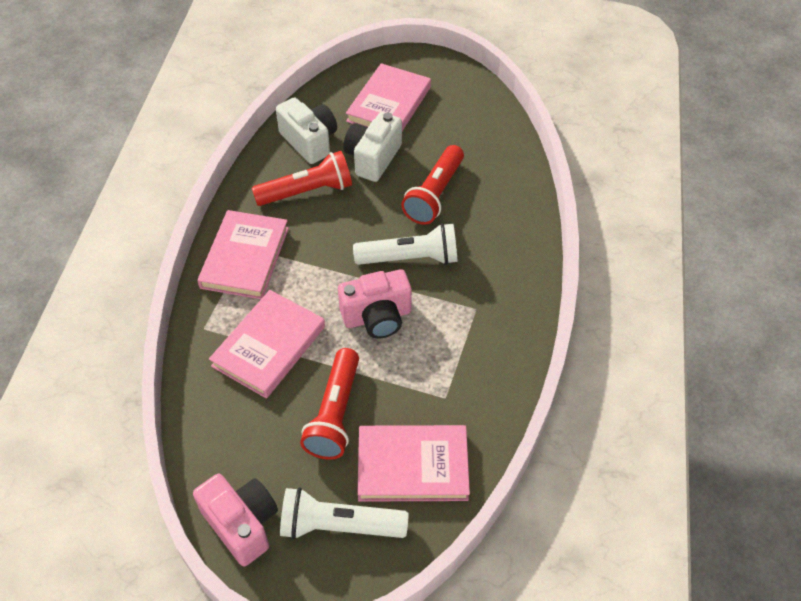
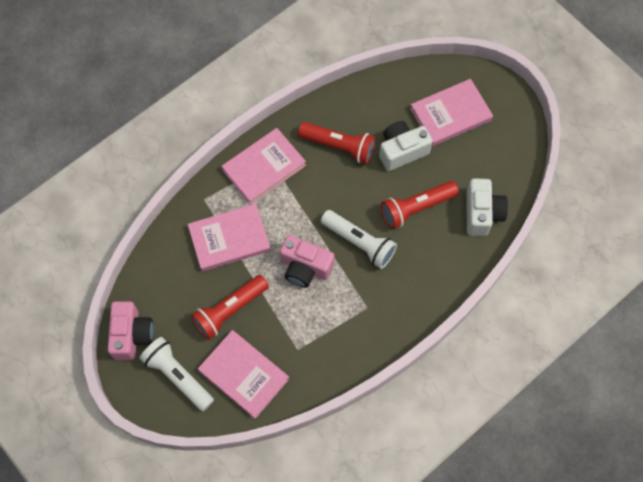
camera: 40 degrees right, 15 degrees up
white camera [276,98,337,164] -> white camera moved to [466,178,508,236]

